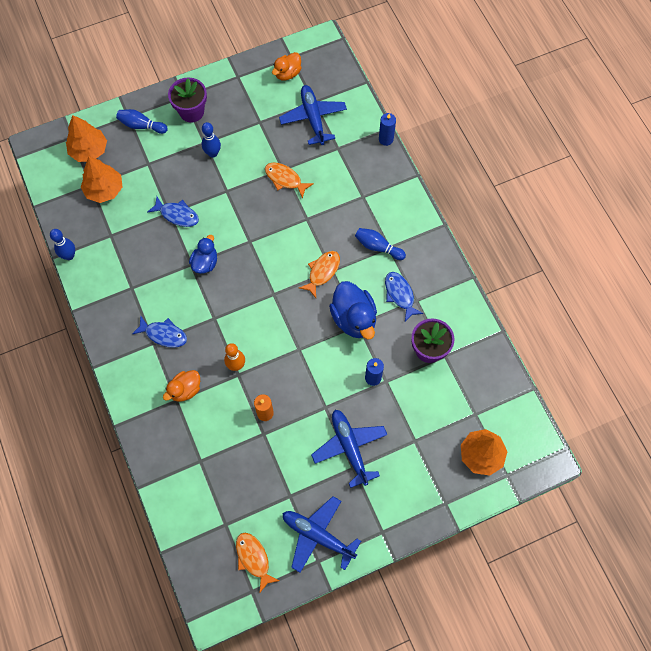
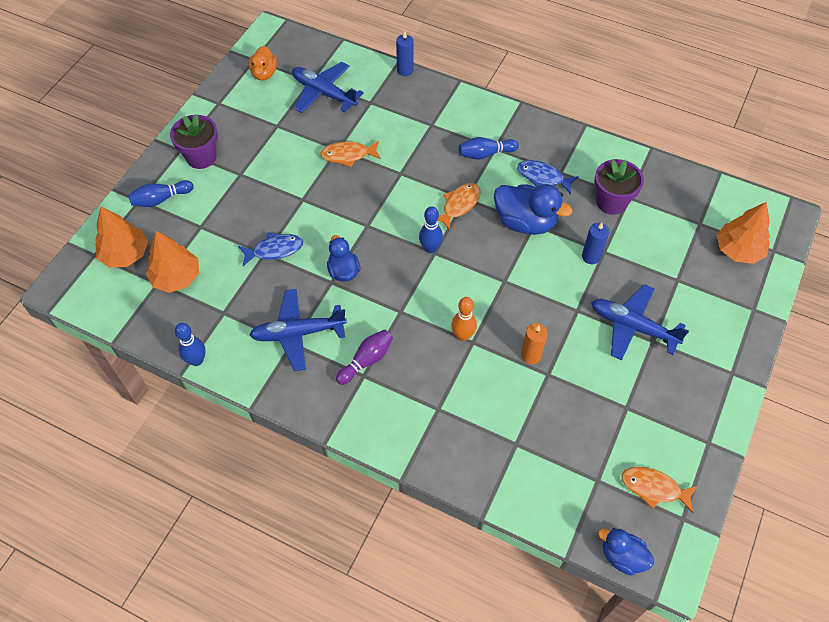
camera: 40 degrees left, 10 degrees down
blue fish [132,315,187,348] -> purple bowling pin [336,329,393,385]
orange duck [163,370,200,402] -> none
blue bowling pin [202,122,221,158] -> blue bowling pin moved to [419,206,443,253]
blue plane [282,496,361,573] -> blue plane moved to [249,289,347,371]
orange fish [299,251,340,298] -> orange fish turned 45 degrees clockwise [437,183,481,231]
none -> blue duck [598,528,654,575]

